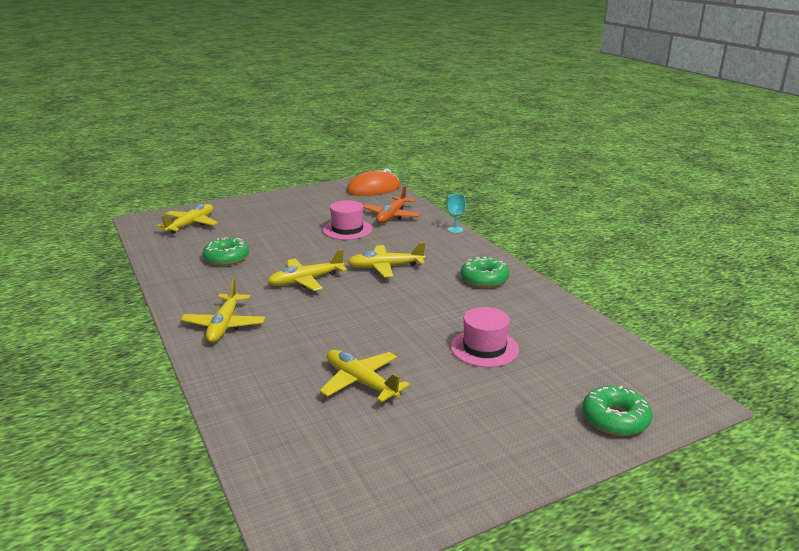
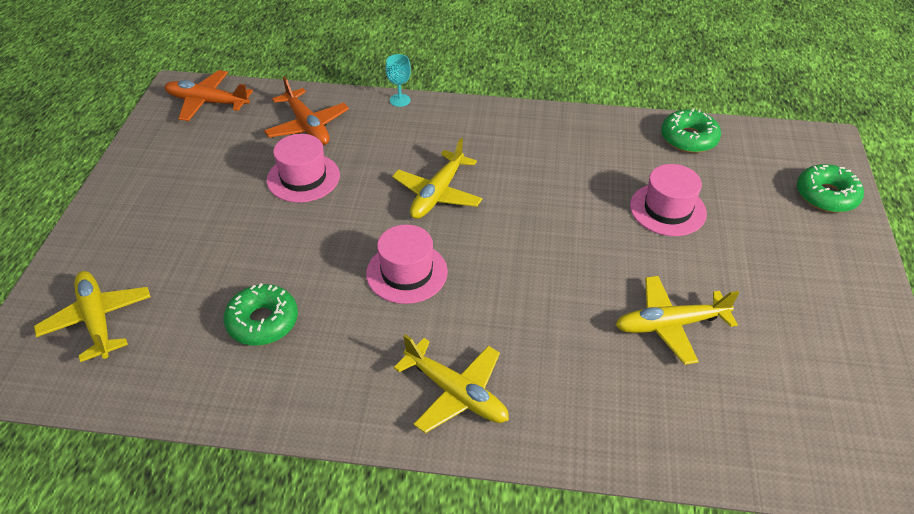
camera: 55 degrees left, 20 degrees up
yellow plane [268,249,347,291] -> pink hat [366,225,448,304]
orange mouse [346,168,400,196] -> orange plane [165,70,253,121]
green donut [461,256,509,288] -> green donut moved to [661,108,721,153]

